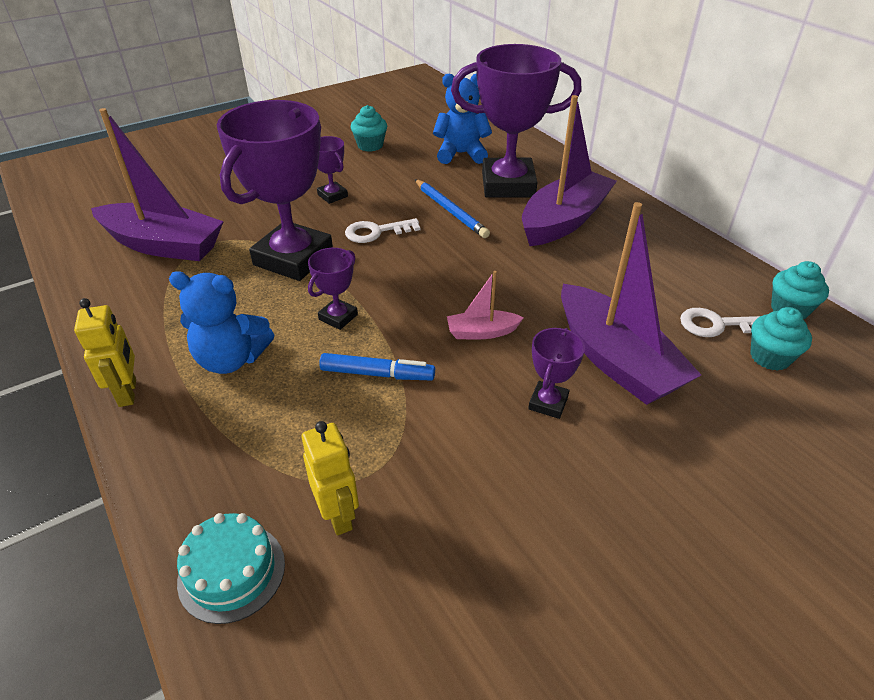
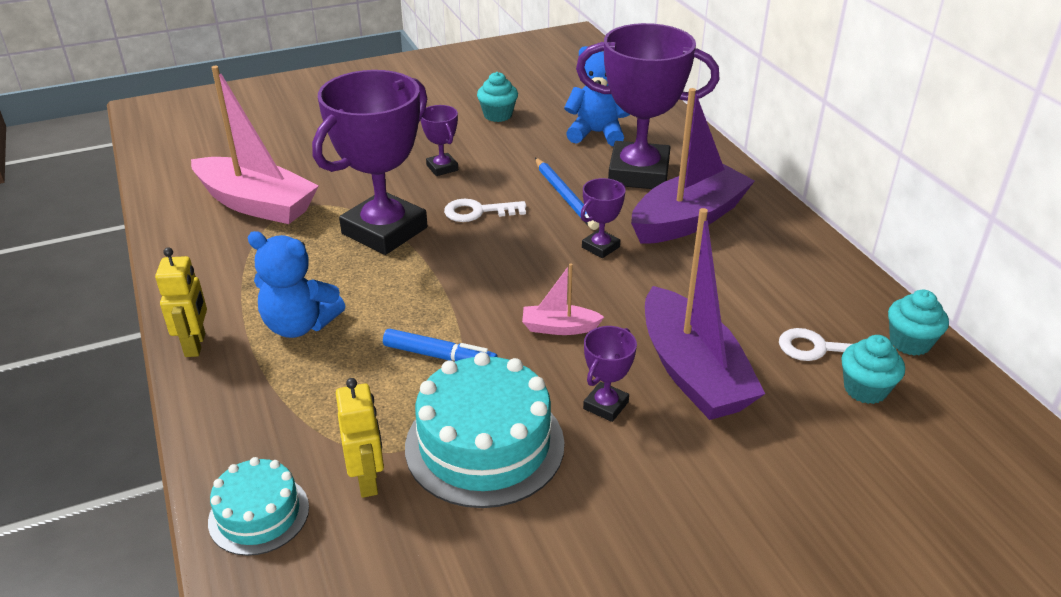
camera: 10 degrees right, 5 degrees down
purple boat [91,108,224,261] -> pink boat [191,66,319,224]
purple trophy [308,248,358,330] -> purple trophy moved to [580,178,626,258]
none -> turquoise cake [405,352,565,508]

